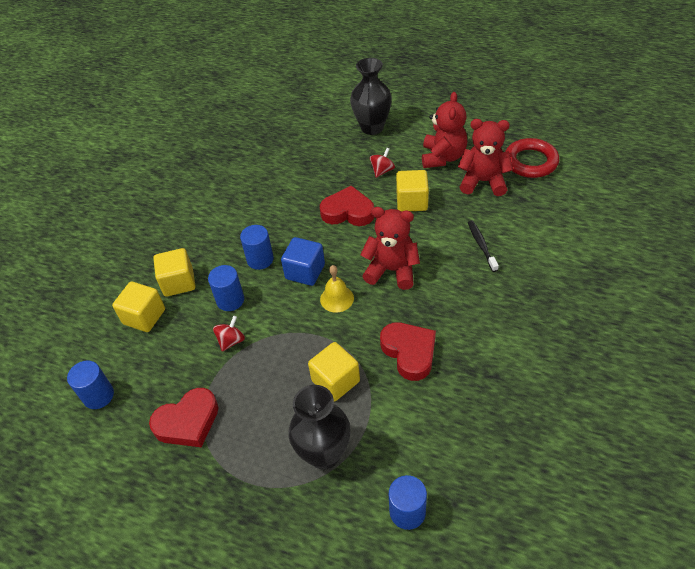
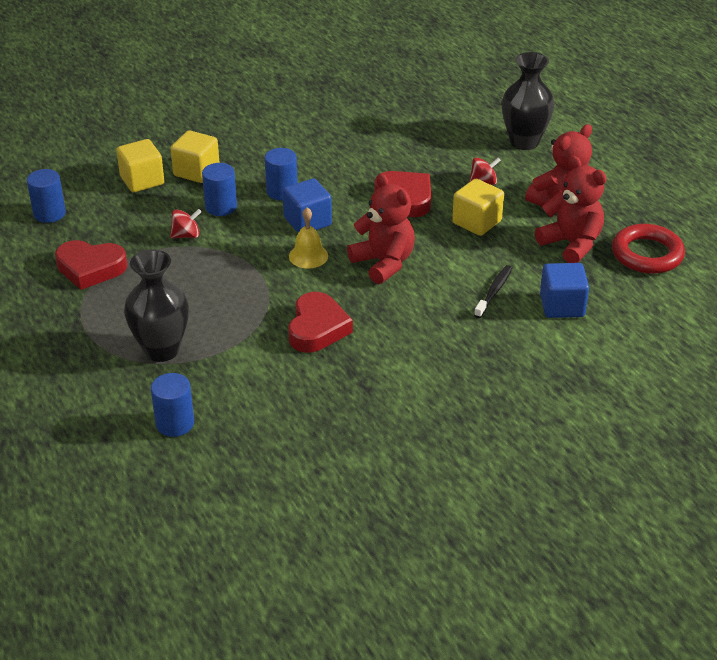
camera: 35 degrees right, 10 degrees down
yellow cube [308,342,360,401] -> none
none -> blue cube [540,263,589,318]

